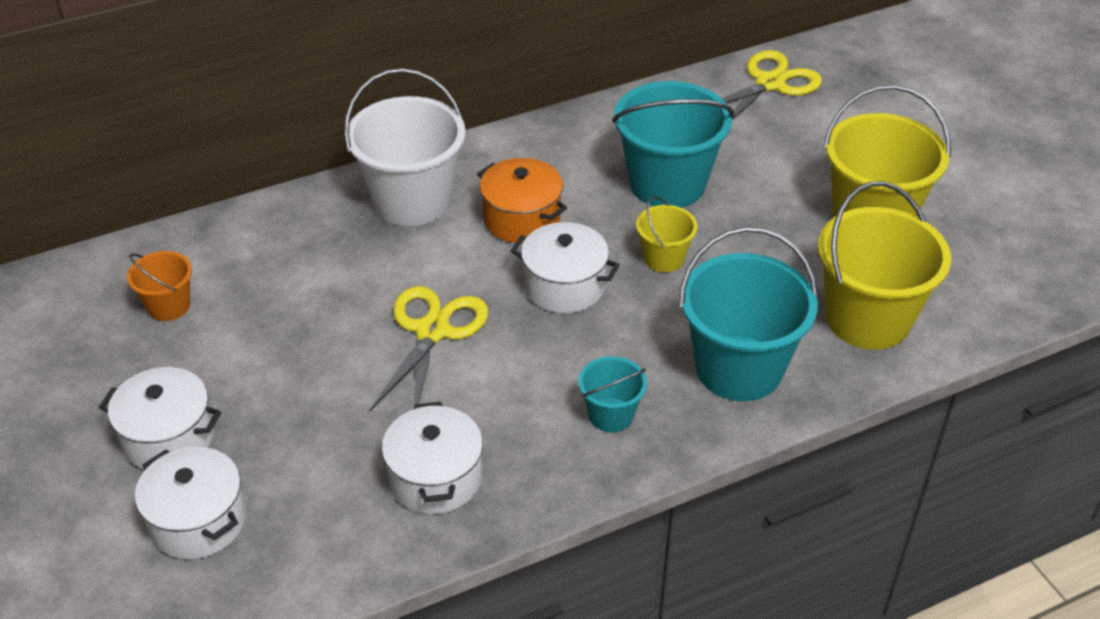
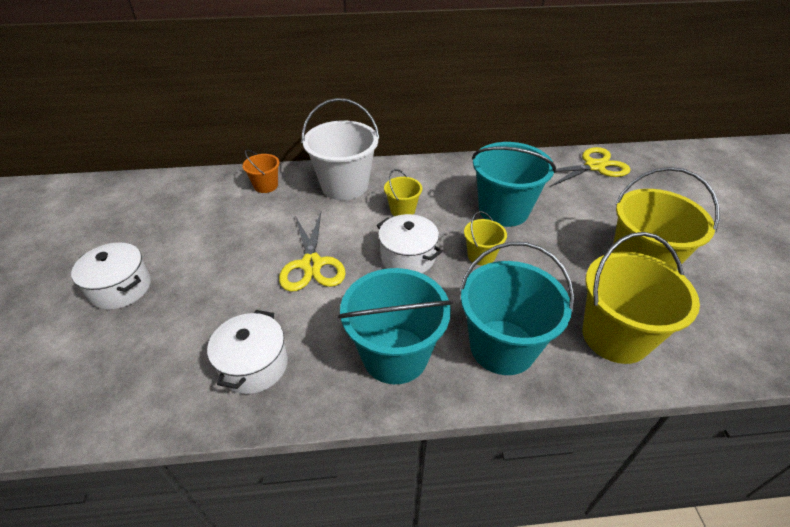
camera: 20 degrees right, 0 degrees up
orange bucket [127,251,192,321] -> orange bucket moved to [242,150,280,193]
white pot [135,447,246,559] -> none
yellow scissors [370,286,488,411] -> yellow scissors turned 135 degrees clockwise [279,213,346,292]
orange pot [477,158,567,243] -> yellow bucket [384,169,422,216]
turquoise bucket [579,356,647,432] -> turquoise bucket [338,268,453,384], size x2.00

